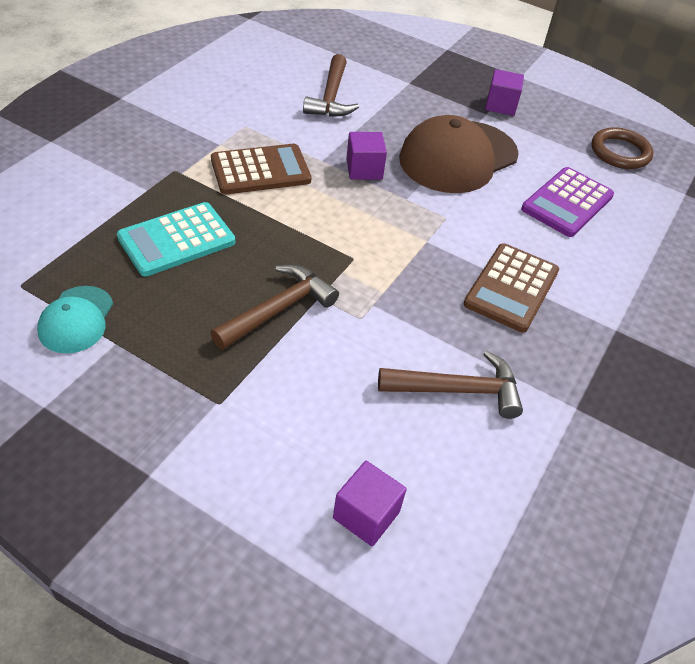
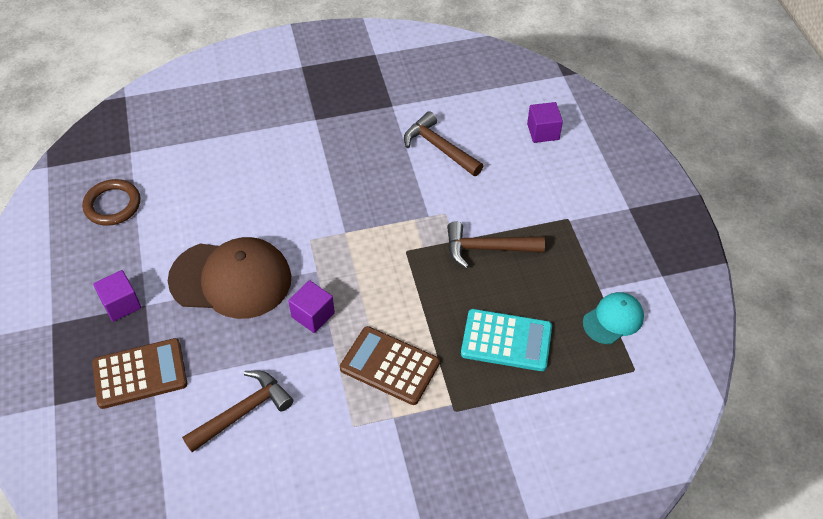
camera: 130 degrees left, 5 degrees up
brown calculator [464,243,559,332] -> brown calculator moved to [92,338,187,409]
purple calculator [521,167,614,237] -> none

